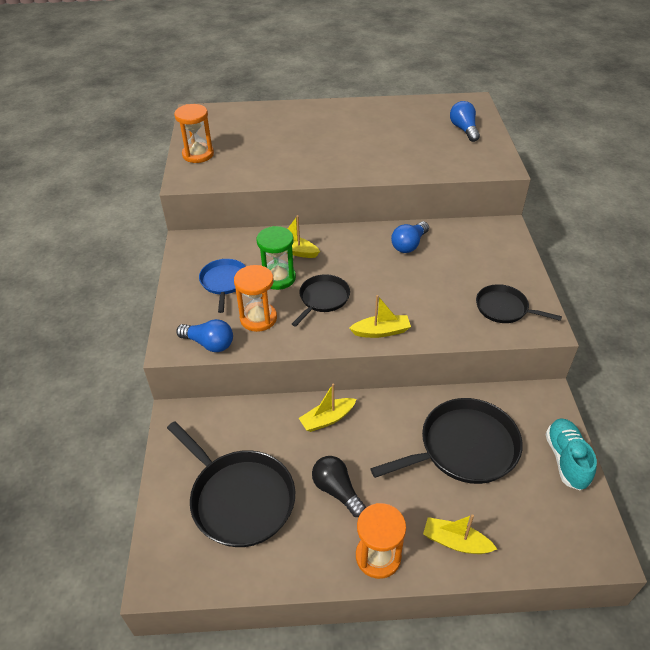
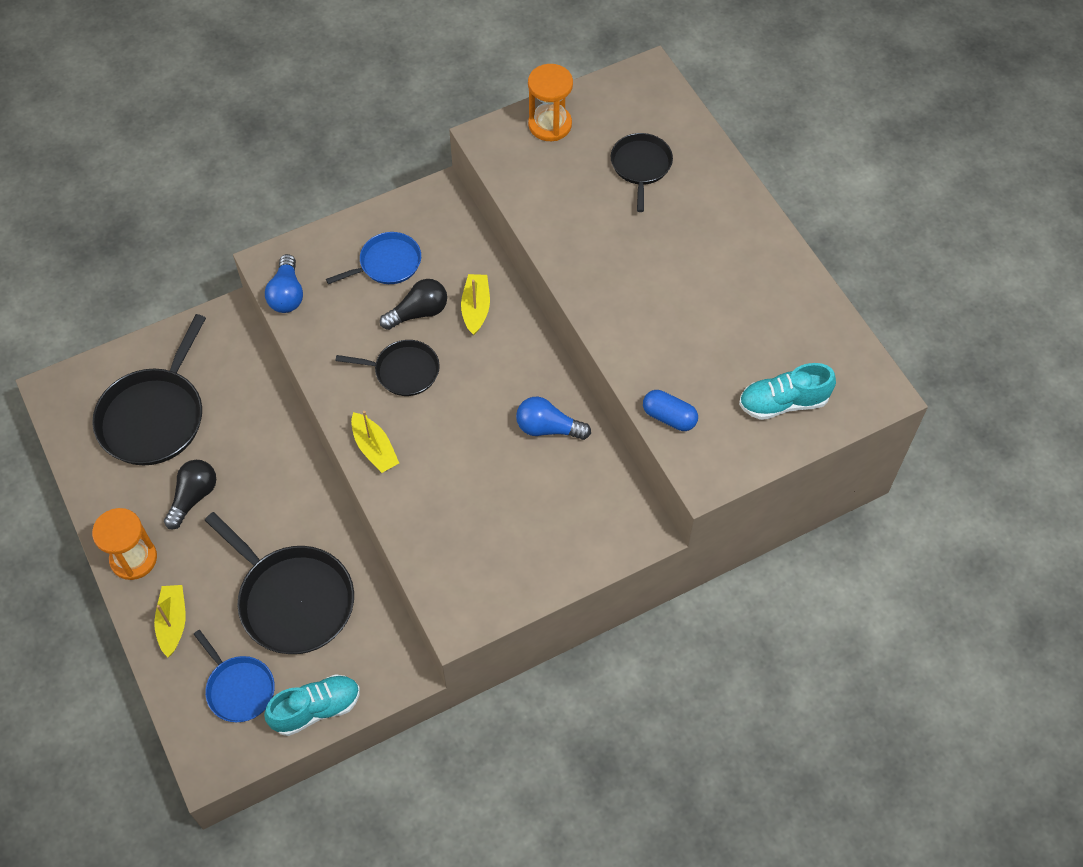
camera: 65 degrees right, 15 degrees up
orange hourglass [234,265,277,332] -> none
green hourglass [256,226,296,290] -> black light bulb [380,279,447,330]
yellow boat [299,383,357,432] -> none
blue light bulb [450,101,480,142] -> turquoise shoe [739,363,836,420]
black pan [476,284,562,323] -> black pan moved to [611,133,673,212]
none -> blue pan [194,630,275,722]
none -> blue capsule [643,390,698,431]

